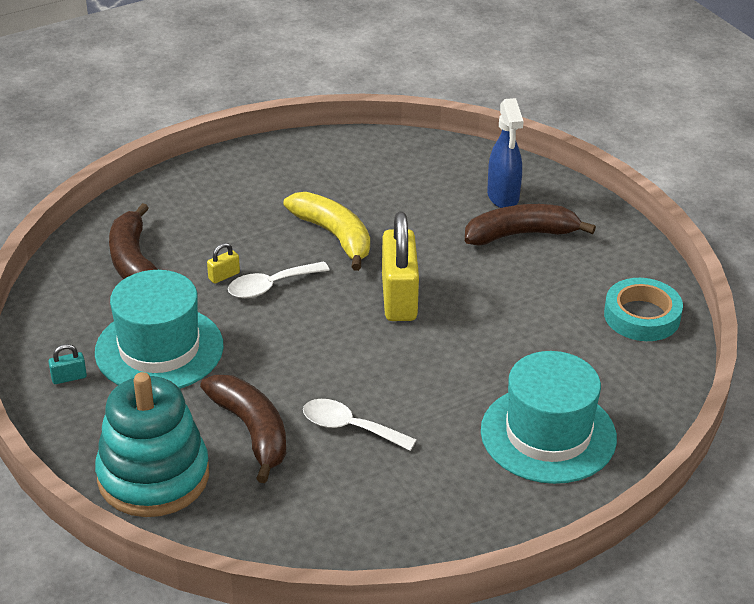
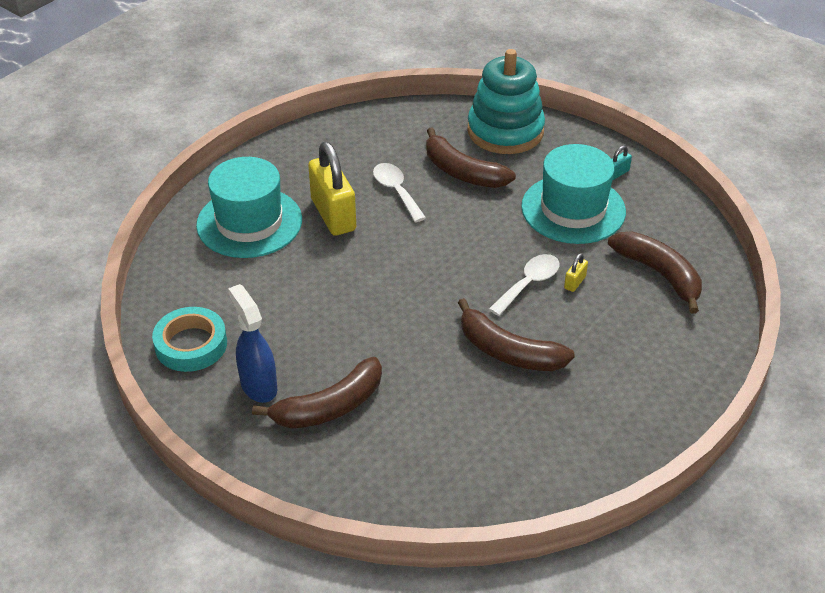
camera: 160 degrees right, 5 degrees up
yellow banana [283,192,370,271] -> brown banana [458,298,575,371]
white spoon [303,399,417,451] -> white spoon turned 120 degrees counterclockwise [373,163,426,222]
yellow padlock [382,212,419,321] -> yellow padlock moved to [308,142,356,236]
blue spray bottle [487,98,524,208] -> blue spray bottle moved to [228,284,277,403]

